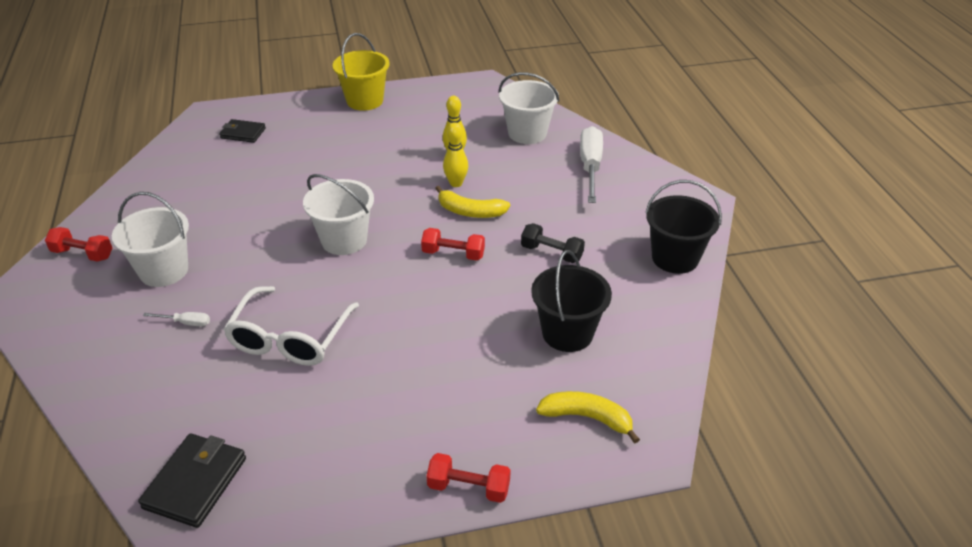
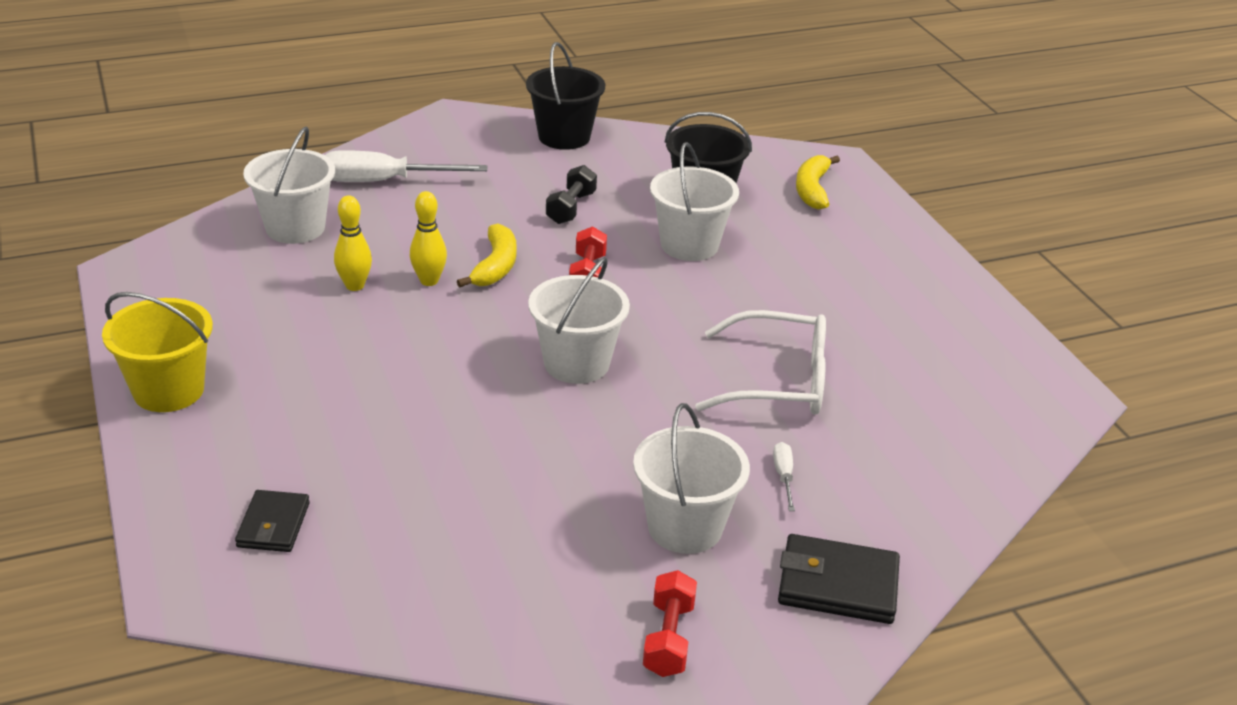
camera: 100 degrees left, 5 degrees down
black wallet [138,433,246,528] -> black wallet moved to [778,534,900,624]
red dumbbell [426,453,511,503] -> none
none -> white bucket [650,142,739,261]

